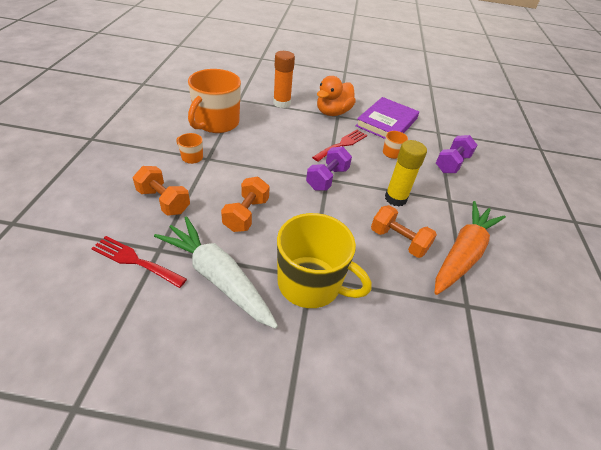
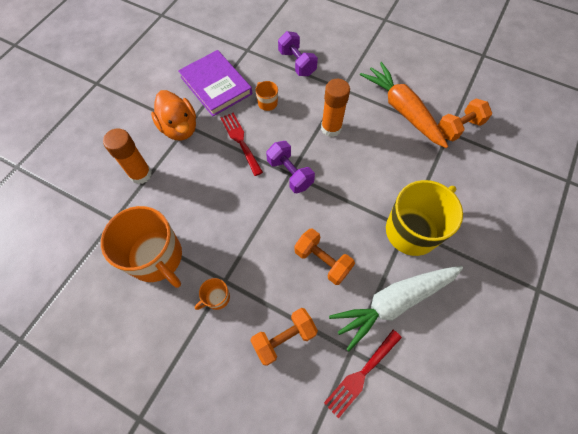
camera: 65 degrees left, 20 degrees up
orange dumbbell [371,205,437,258] -> orange dumbbell moved to [438,98,492,141]
yellow glue stick [385,140,427,207] -> orange glue stick [321,79,350,137]

